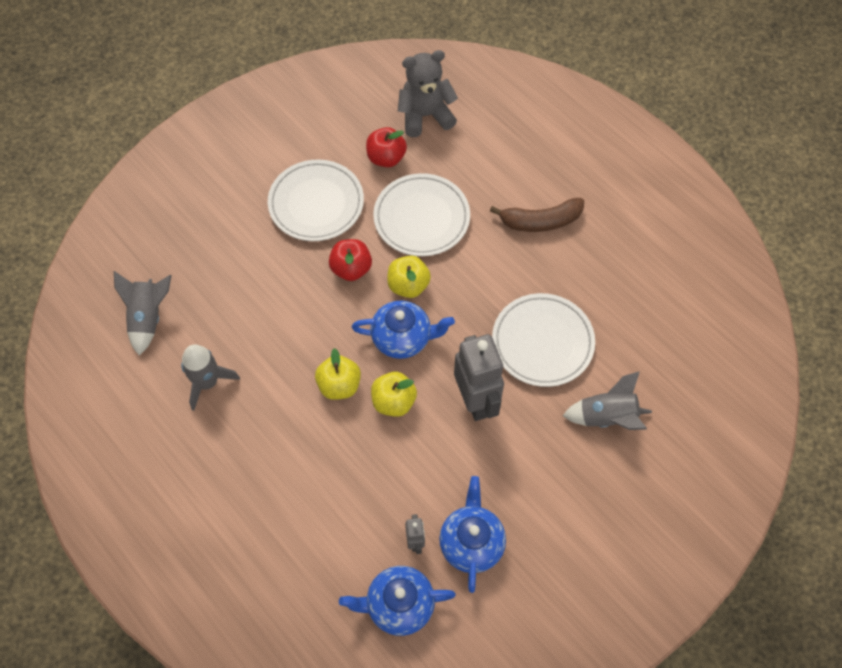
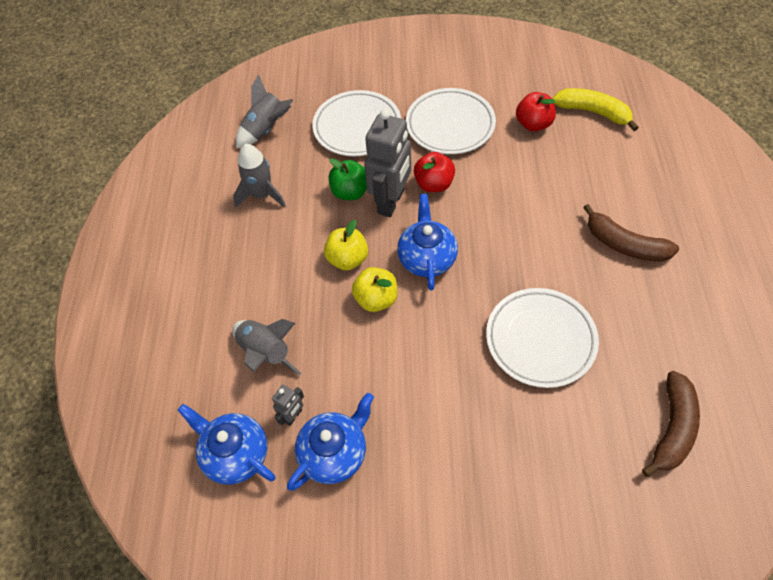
camera: 45 degrees right, 5 degrees down
blue teapot [352,300,455,359] -> blue teapot turned 135 degrees counterclockwise [397,194,458,290]
white plate [373,173,470,256] -> white plate moved to [312,90,401,157]
yellow apple [387,256,431,298] -> none
grey teddy bear [398,50,458,137] -> yellow banana [552,88,639,131]
grey robot [454,334,504,421] -> grey robot moved to [364,109,411,217]
grey rocket [563,371,652,430] -> grey rocket moved to [232,319,301,375]
none -> green apple [329,158,367,200]
none -> brown banana [642,371,700,477]

